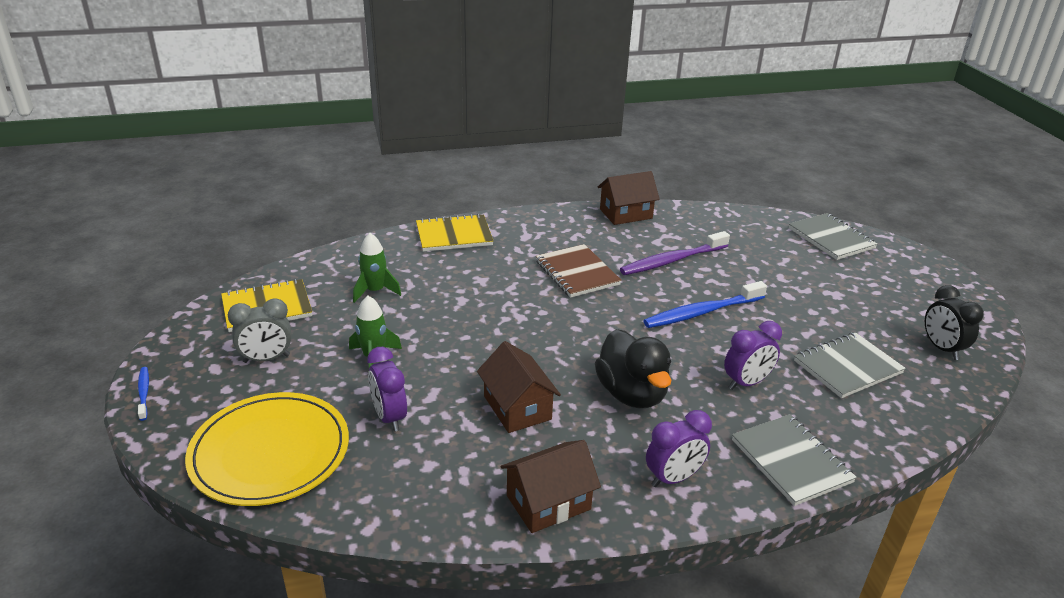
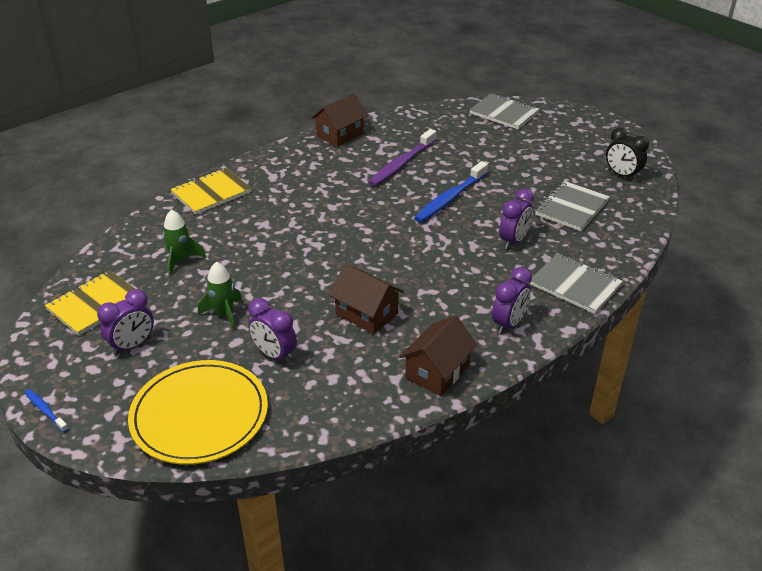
camera: 25 degrees left, 5 degrees up
grey clock [228,298,291,363] -> purple clock [97,289,154,355]
brown notebook [536,244,622,298] -> none
black duck [595,329,672,409] -> none

